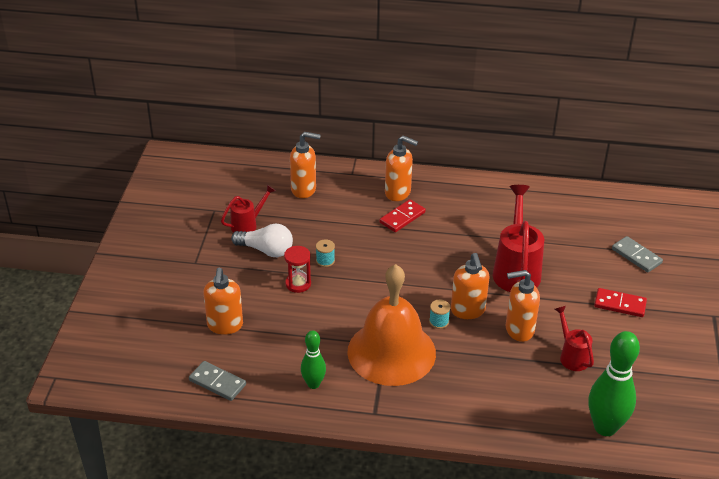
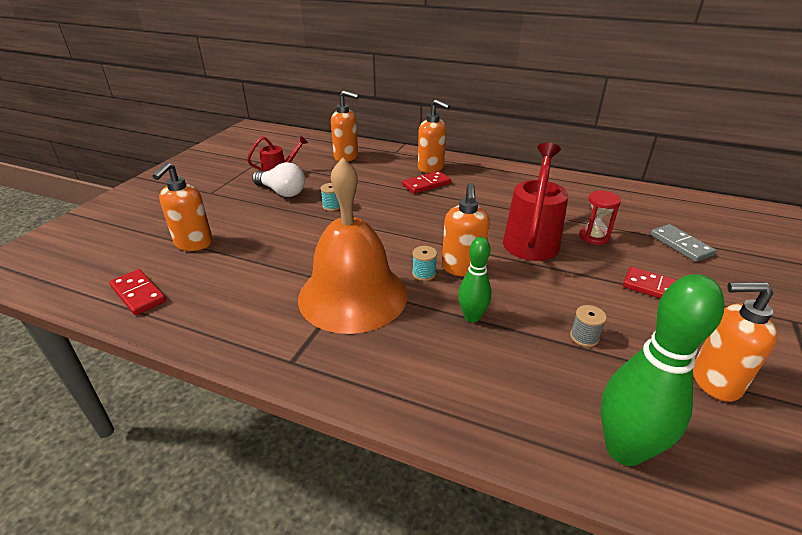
camera: 15 degrees right, 5 degrees down
grey domino [189,361,246,401] -> red domino [109,269,166,315]
red hourglass [284,246,311,293] -> red hourglass moved to [580,190,621,245]
green bowling pin [301,330,326,389] -> green bowling pin moved to [458,237,491,323]
orange soap dispenser [506,270,540,342] -> orange soap dispenser moved to [693,282,778,402]
red watering can [555,306,594,371] -> grey spool [570,305,607,347]

